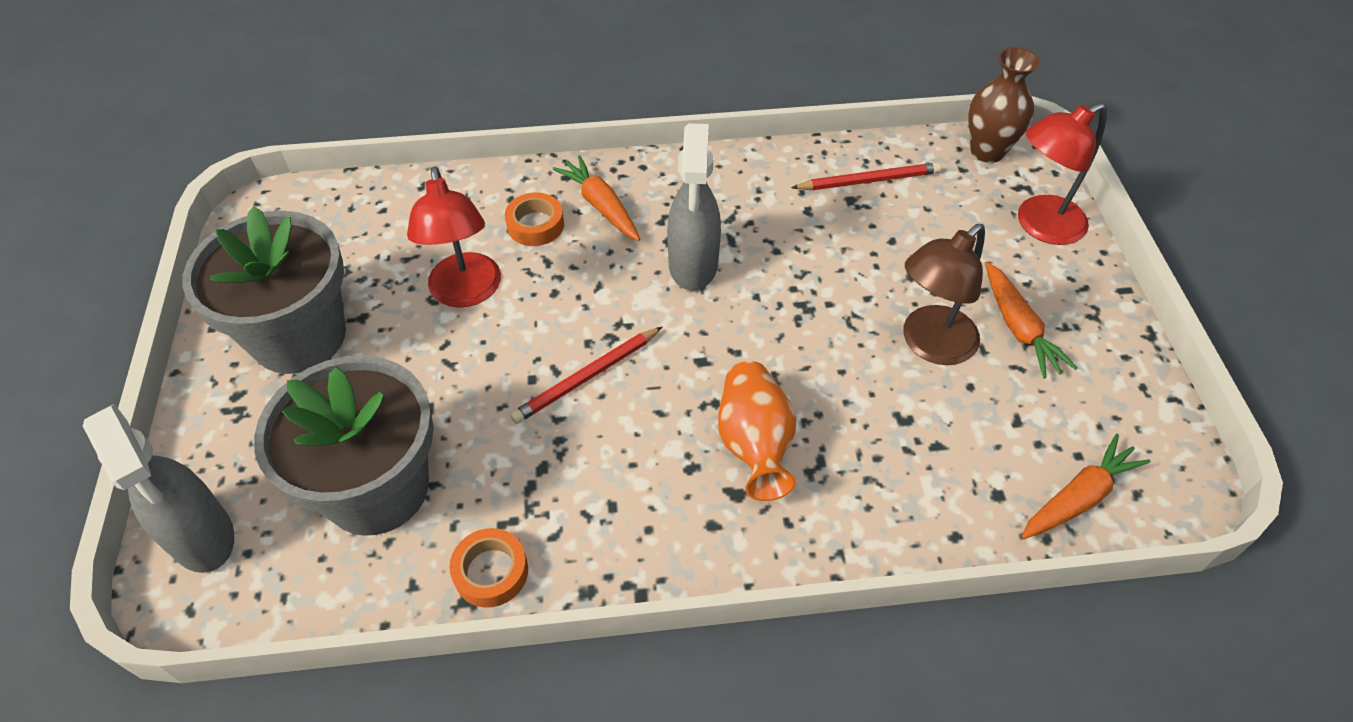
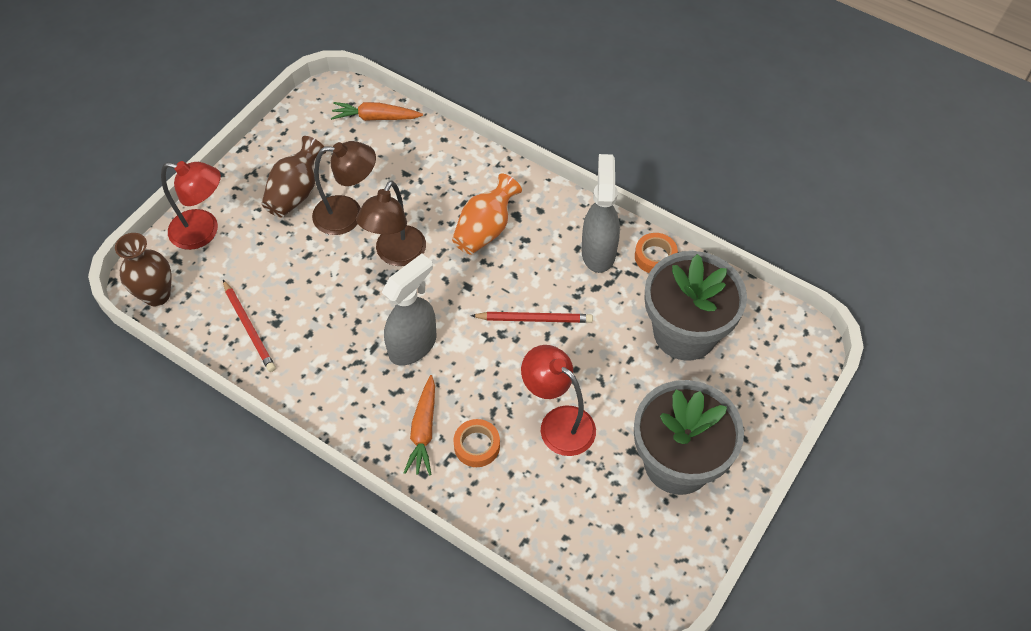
camera: 140 degrees left, 5 degrees up
grey spray bottle [83,404,234,573] -> grey spray bottle moved to [582,154,620,273]
red lamp [407,166,501,307] -> red lamp turned 75 degrees counterclockwise [521,345,596,456]
red pencil [791,162,942,190] -> red pencil turned 150 degrees counterclockwise [223,280,276,372]
orange carrot [985,262,1077,379] -> brown vase [262,136,326,218]
none -> brown lamp [356,181,426,266]

